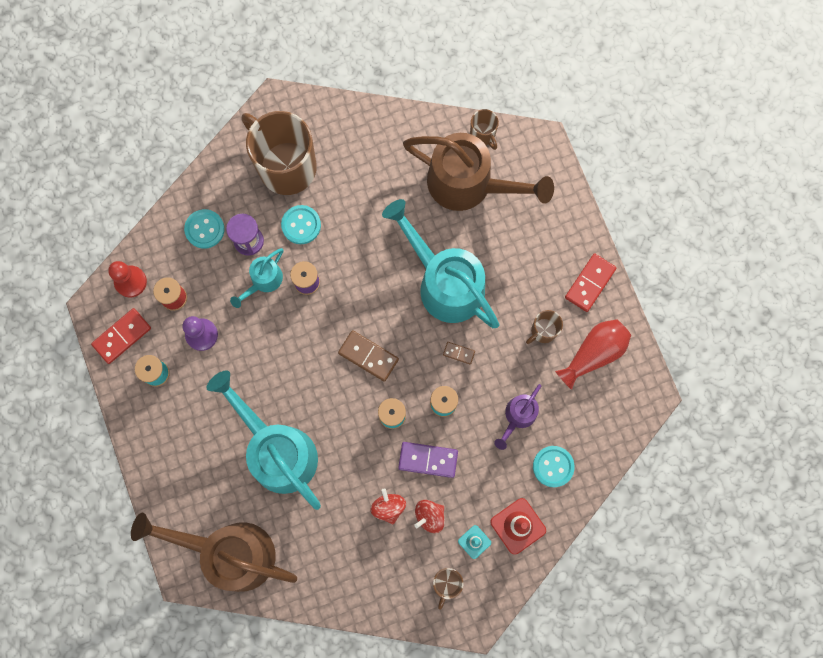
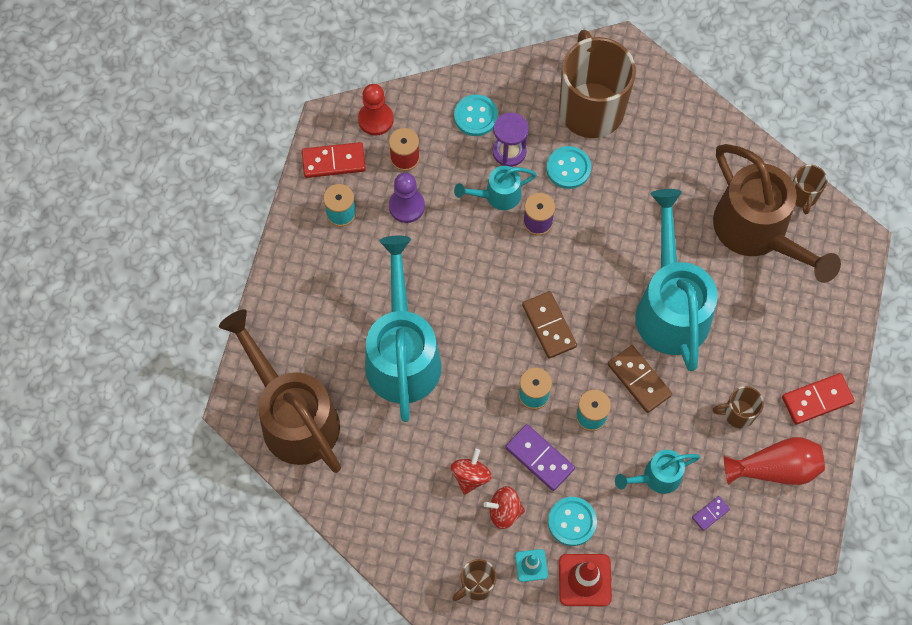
camera: 35 degrees right, 10 degrees down
brown domino [443,342,475,365] -> brown domino [608,345,672,413], size x1.88
purple watering can [494,384,541,450] -> turquoise watering can [615,450,700,494]
turquoise button [533,446,575,487] -> turquoise button moved to [548,497,597,546]
none -> purple domino [692,496,730,531]

